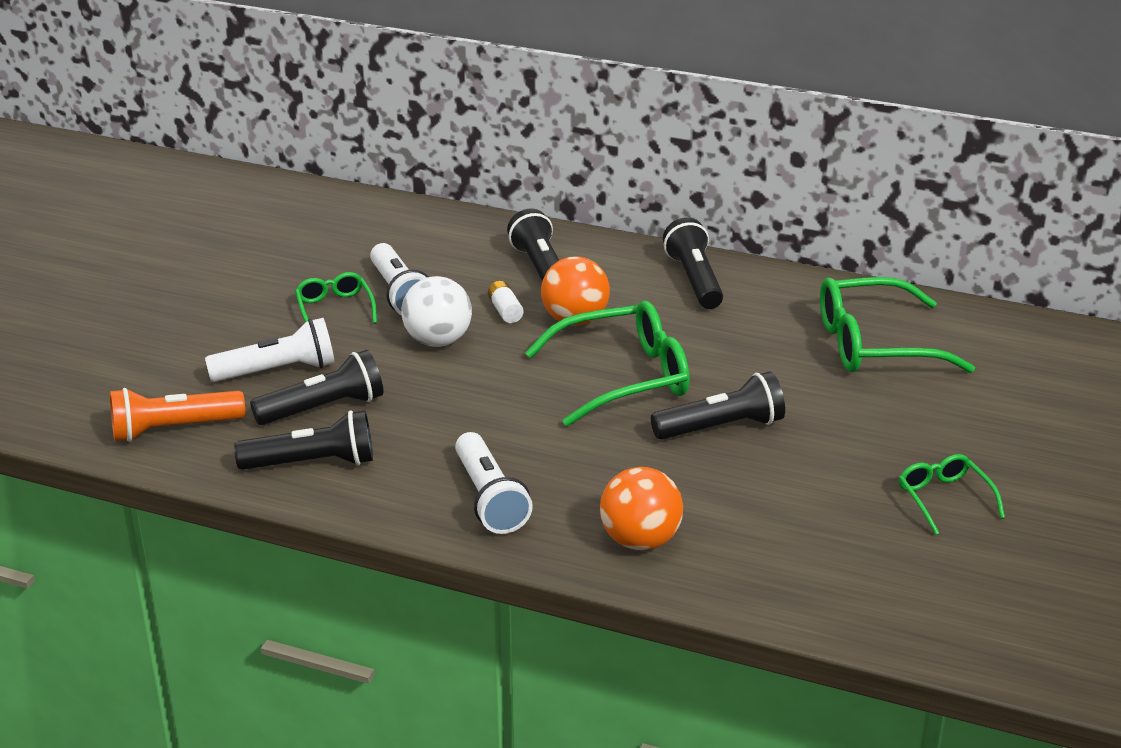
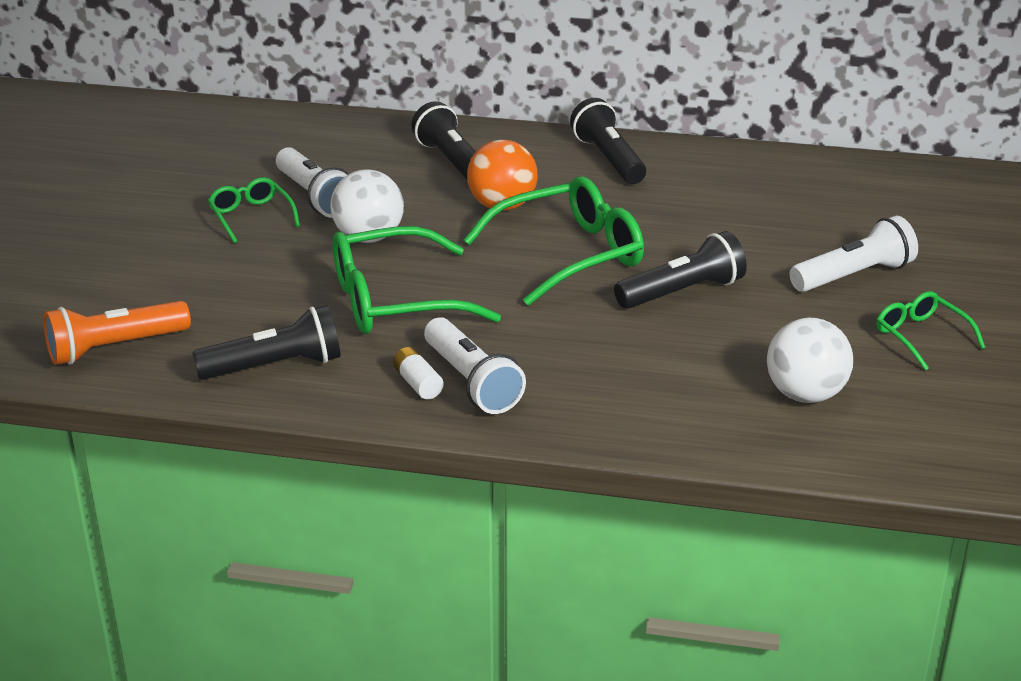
camera: 10 degrees left, 0 degrees up
white flashlight [205,318,335,382] -> white flashlight moved to [790,216,918,292]
black flashlight [250,350,383,425] -> none
white battery [488,281,524,323] -> white battery moved to [393,347,444,399]
orange ball [600,467,683,551] -> none
green glasses [820,277,975,373] -> green glasses moved to [333,226,501,334]
none -> white ball [767,318,853,403]

